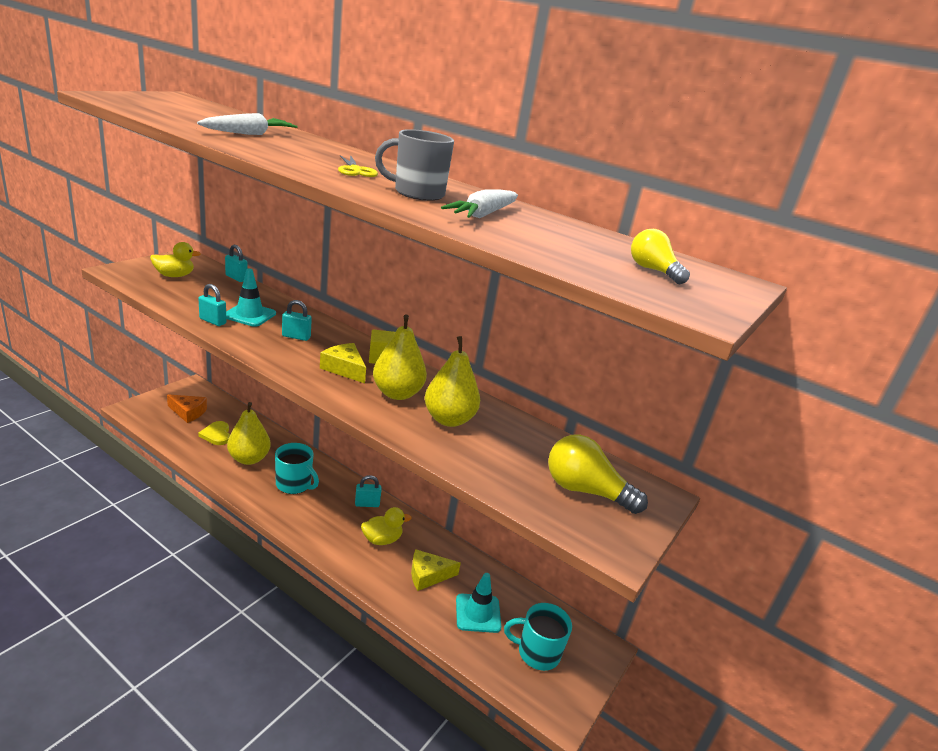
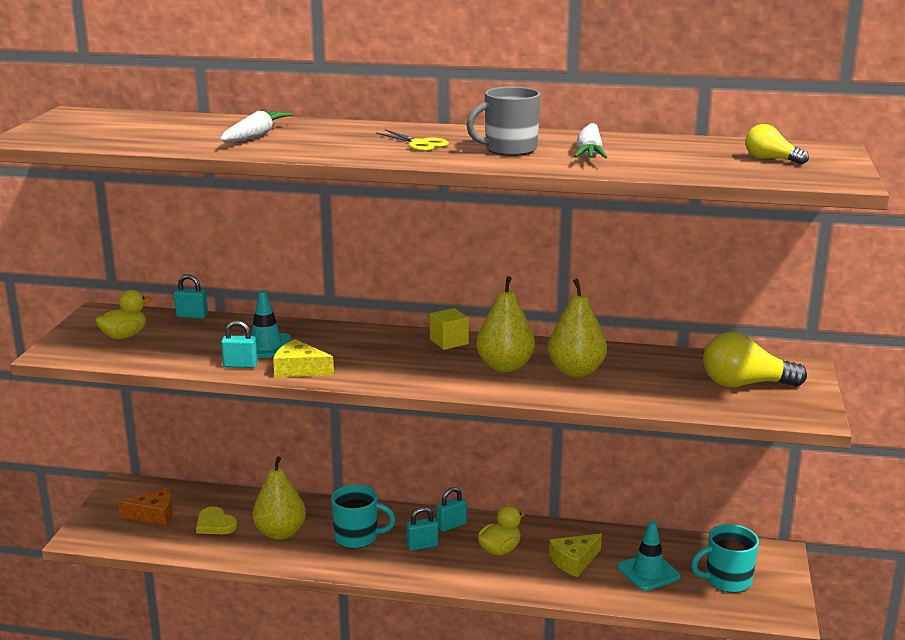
camera: 20 degrees left, 5 degrees down
turquoise padlock [282,300,312,341] -> turquoise padlock moved to [406,507,438,551]
yellow cheese [320,343,366,383] -> yellow cheese moved to [273,339,334,377]

